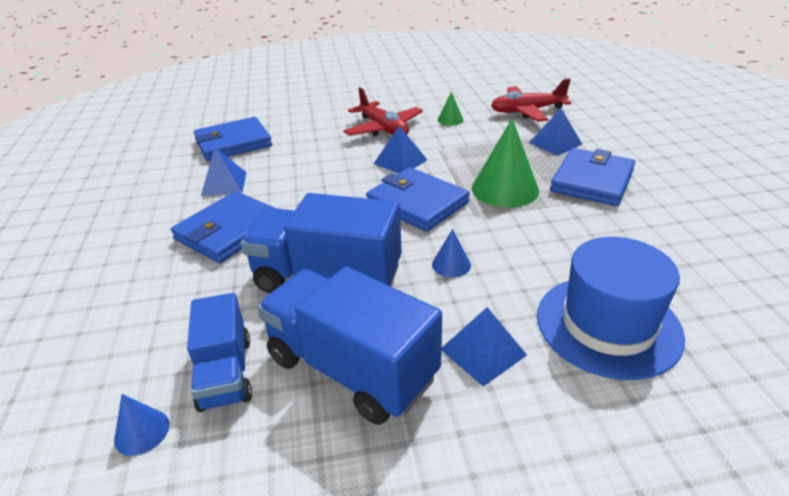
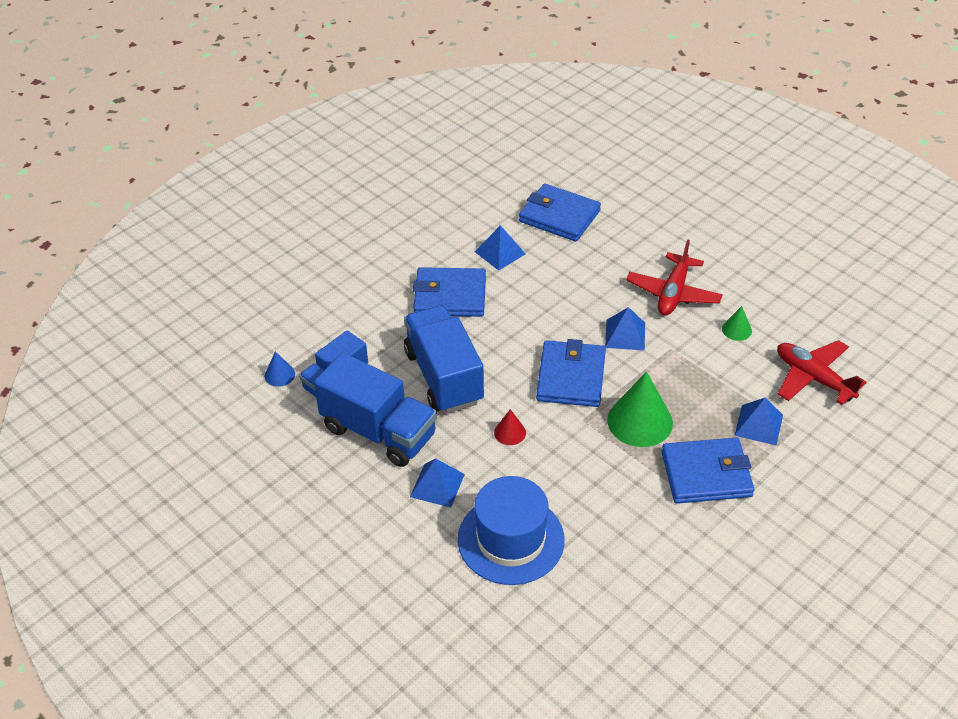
camera: 55 degrees right, 10 degrees up
blue truck [257,267,442,425] -> blue truck turned 120 degrees clockwise [314,352,437,467]
blue cone [432,229,471,278] -> red cone [494,409,526,445]

